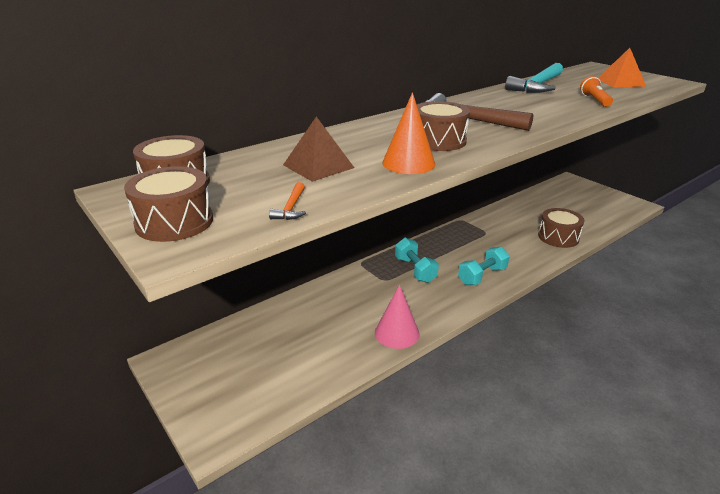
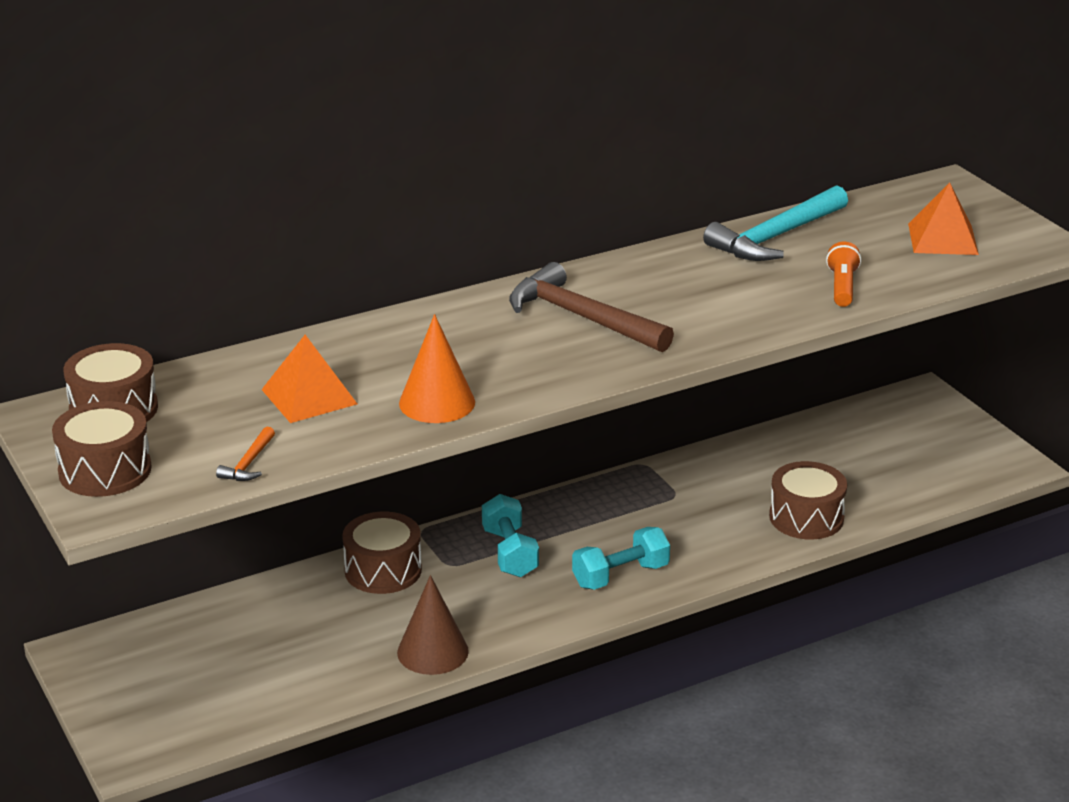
camera: 10 degrees right, 0 degrees up
brown pyramid [283,117,354,182] -> orange pyramid [261,335,357,423]
pink cone [375,285,420,349] -> brown cone [397,575,469,675]
brown drum [417,101,470,151] -> brown drum moved to [342,512,422,594]

